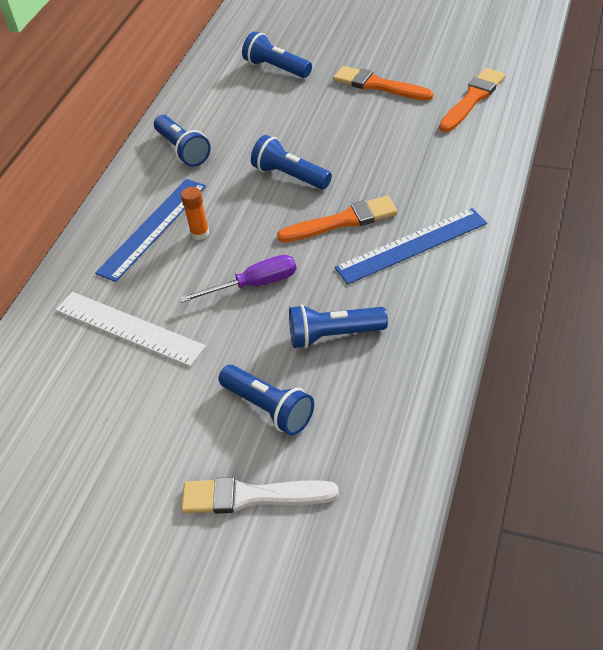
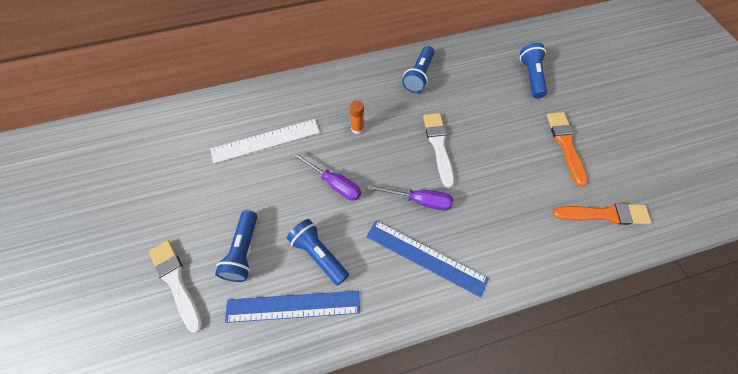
camera: 50 degrees right, 15 degrees up
white ruler [55,292,206,366] -> white ruler turned 75 degrees clockwise [210,119,320,164]
blue ruler [95,179,206,282] -> blue ruler moved to [225,291,360,323]
blue flashlight [251,135,332,189] -> white brush [423,113,454,188]
orange brush [277,196,397,242] -> purple screwdriver [367,185,453,210]

